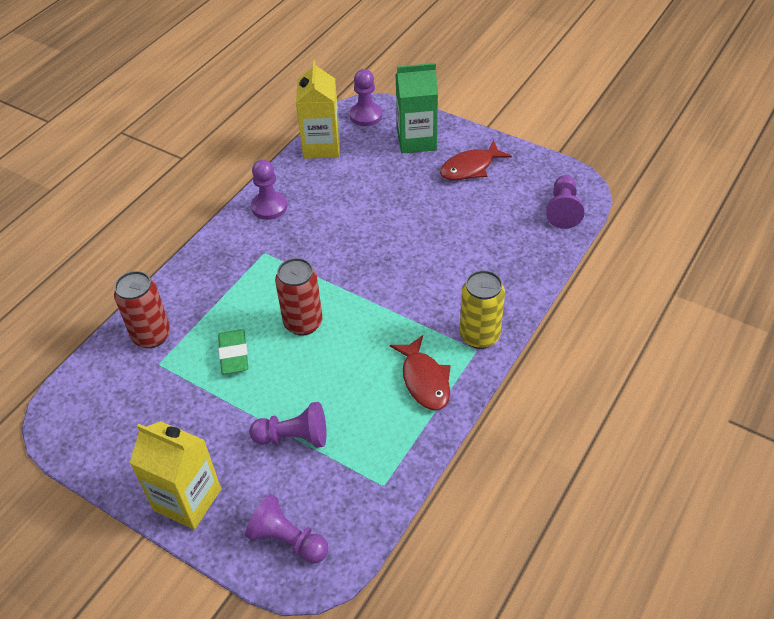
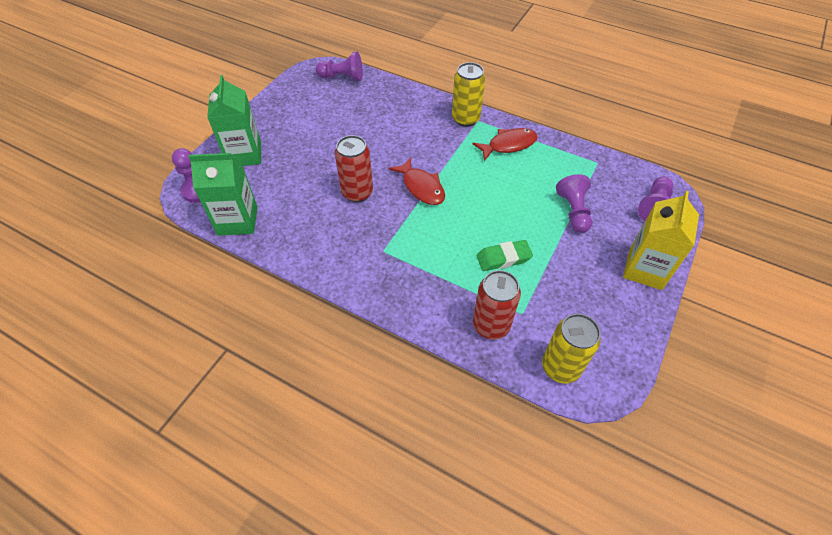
camera: 95 degrees left, 5 degrees up
purple pawn [251,160,287,220] -> none
red can [275,258,323,336] -> red can moved to [335,135,373,202]
yellow carton [296,60,340,159] -> green carton [188,153,258,236]
red fish [440,140,512,180] -> red fish moved to [389,157,445,205]
none -> yellow can [542,314,601,383]

